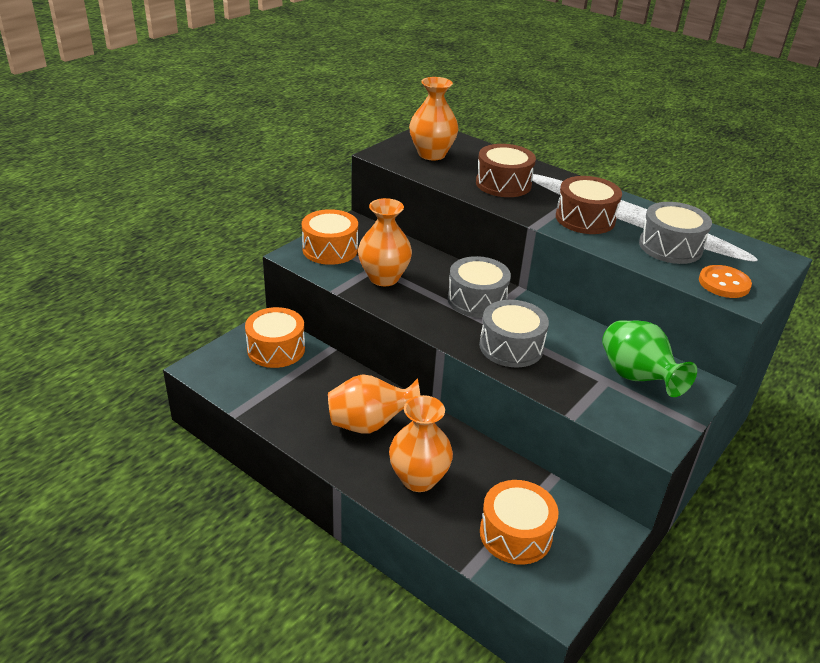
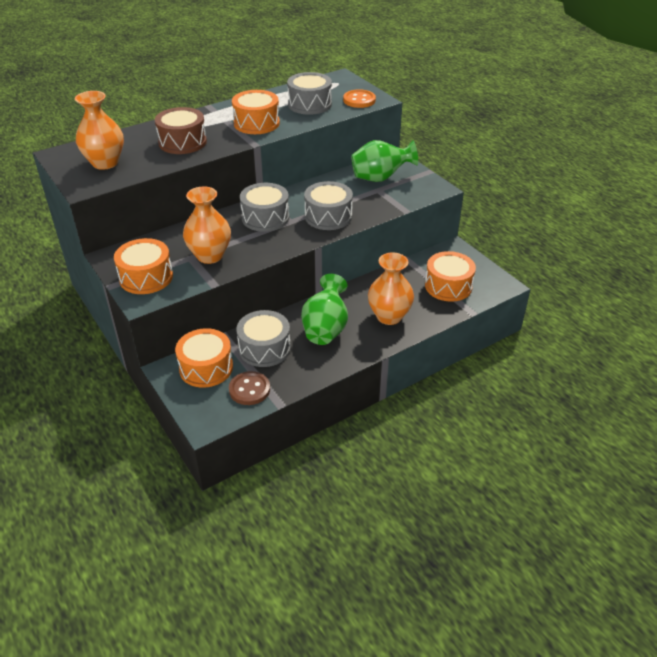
camera: 70 degrees left, 5 degrees up
orange vase [328,374,420,433] -> green vase [301,274,348,345]
brown drum [556,176,622,234] -> orange drum [232,90,280,134]
none -> brown button [229,371,270,405]
none -> grey drum [236,310,291,367]

